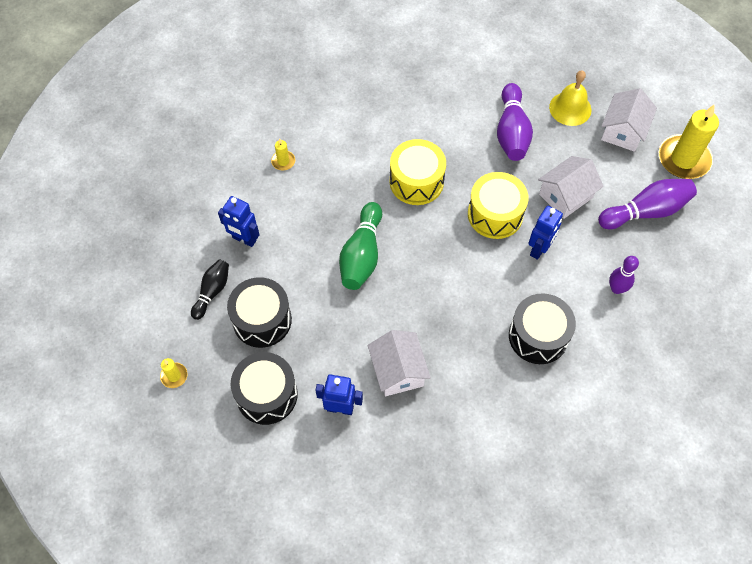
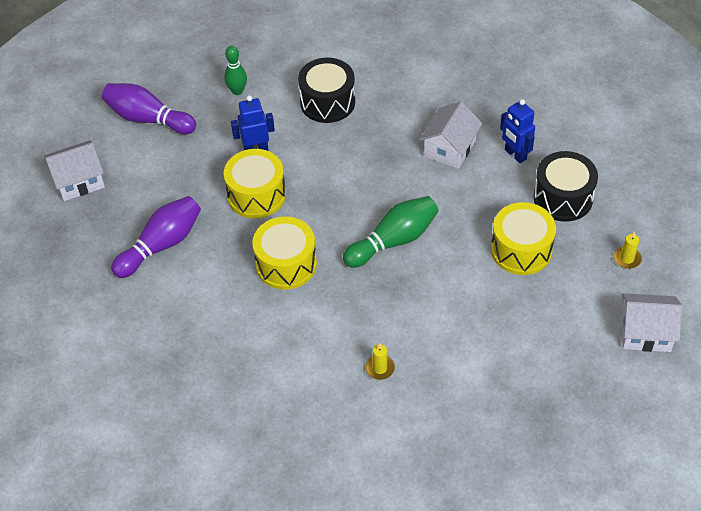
camera: 135 degrees left, 10 degrees down
black bowling pin [191,259,229,320] -> none
blue robot [218,196,260,247] -> none
black drum [227,277,292,348] -> yellow drum [491,202,556,275]
white house [538,156,604,219] -> white house moved to [621,293,682,352]
yellow bell [549,70,592,126] -> none
purple bowling pin [609,256,639,294] -> green bowling pin [224,46,247,95]
yellow candle [659,105,719,179] -> none

